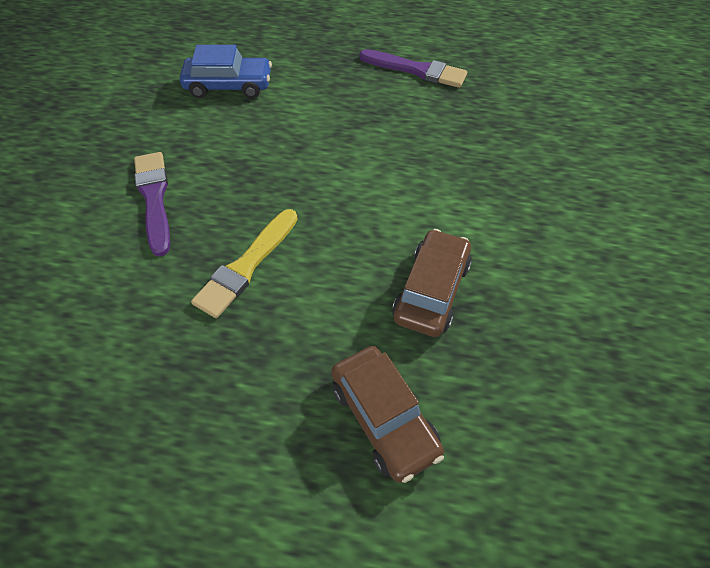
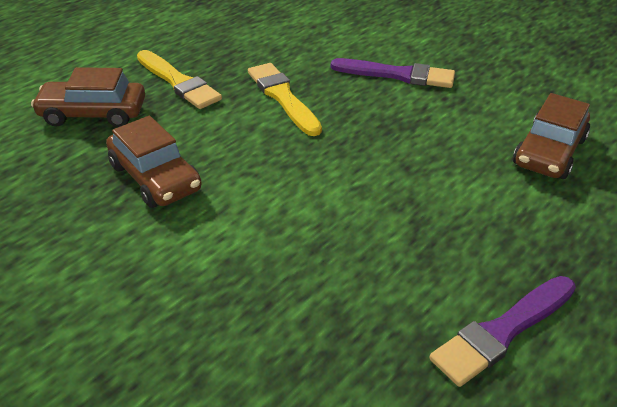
camera: 120 degrees right, 15 degrees down
blue car [180,45,272,98] -> brown car [513,93,590,179]
none -> yellow brush [137,50,222,109]

